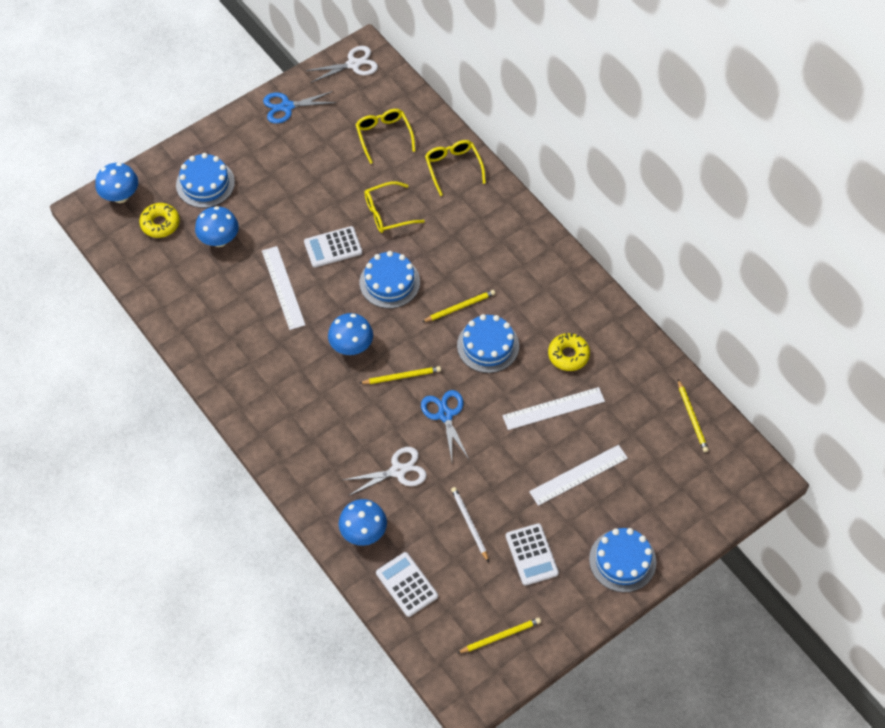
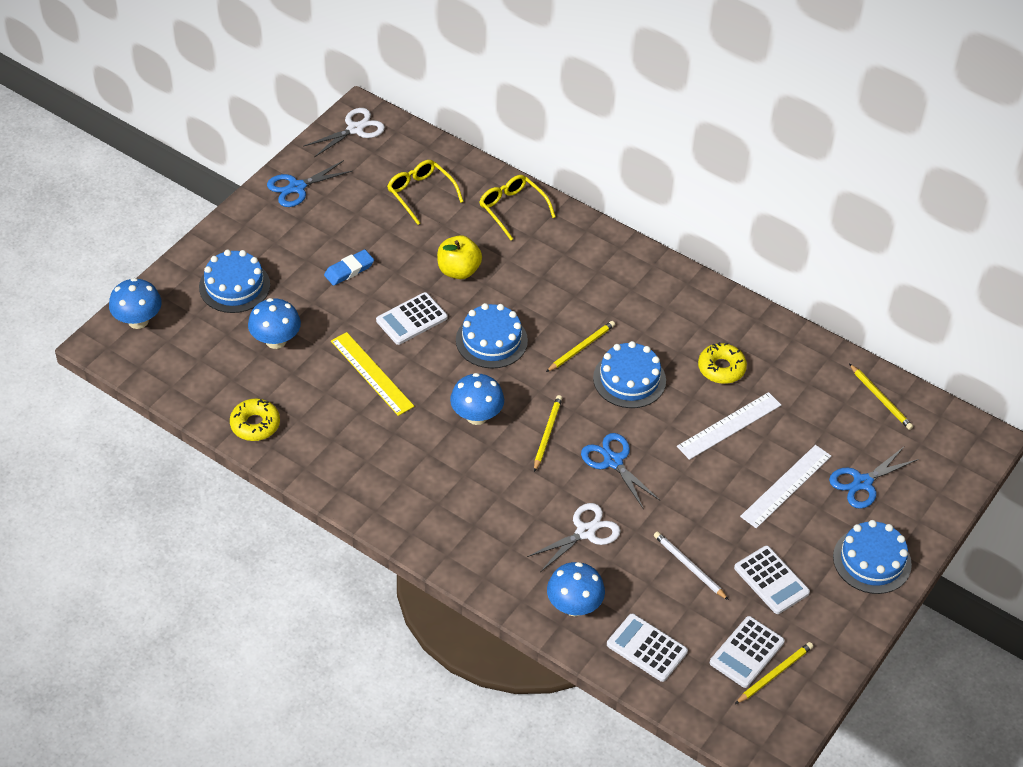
camera: 20 degrees left, 10 degrees down
yellow donut [139,203,180,238] -> yellow donut moved to [230,398,280,441]
white ruler [262,246,305,330] -> yellow ruler [331,332,414,416]
yellow pencil [359,366,441,384] -> yellow pencil turned 45 degrees counterclockwise [534,395,562,472]
yellow glasses [364,181,425,233] -> yellow apple [437,235,482,279]
none -> blue eraser [324,249,374,286]
none -> white calculator [710,616,785,688]
none -> blue scissors [829,446,919,509]

